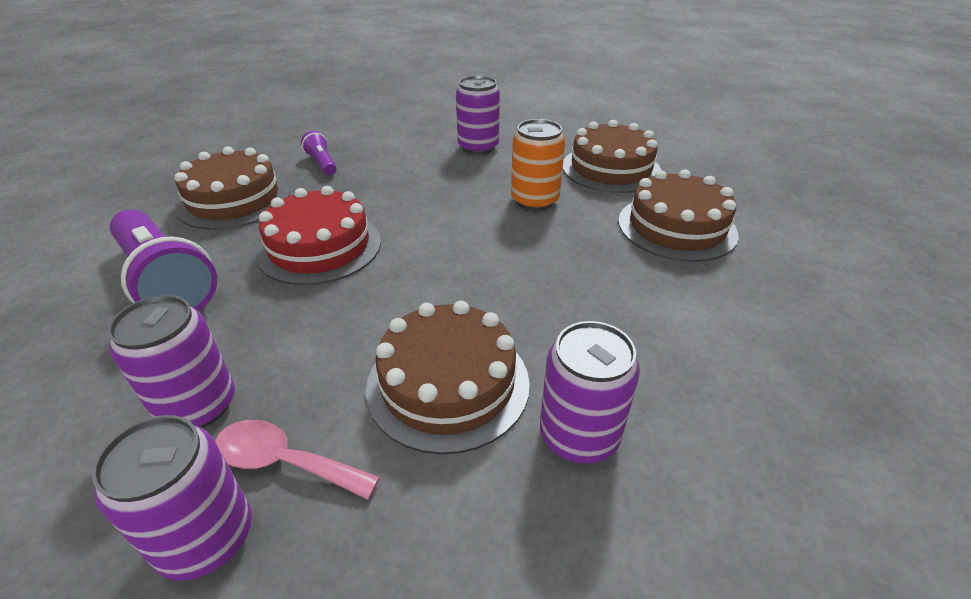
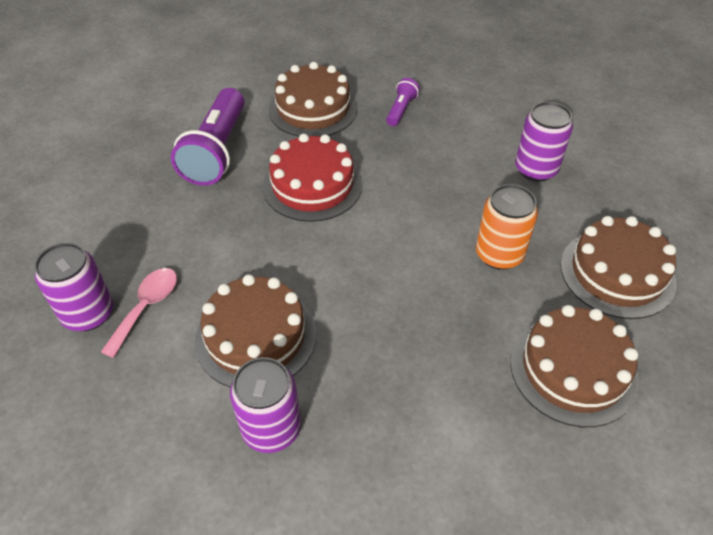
camera: 50 degrees right, 10 degrees up
purple can [108,295,235,428] -> none
pink spoon [215,420,380,500] -> pink spoon turned 45 degrees clockwise [101,268,177,358]

